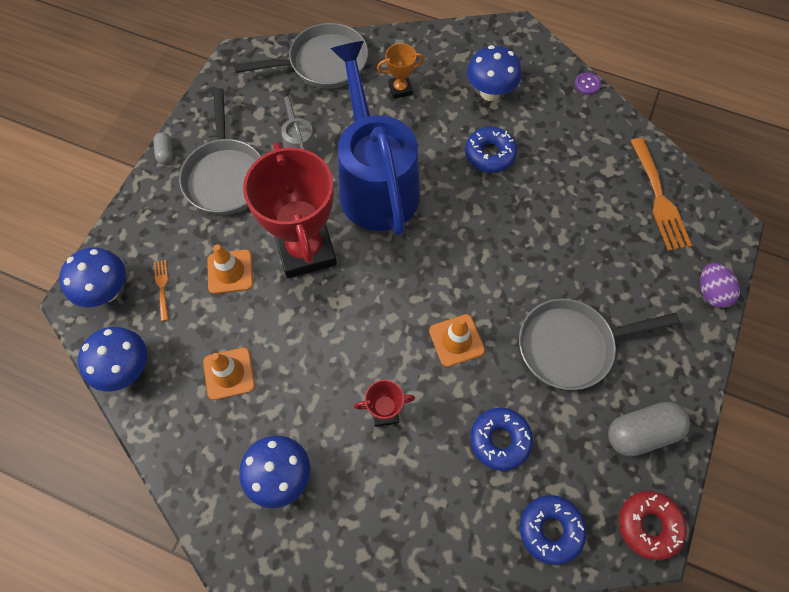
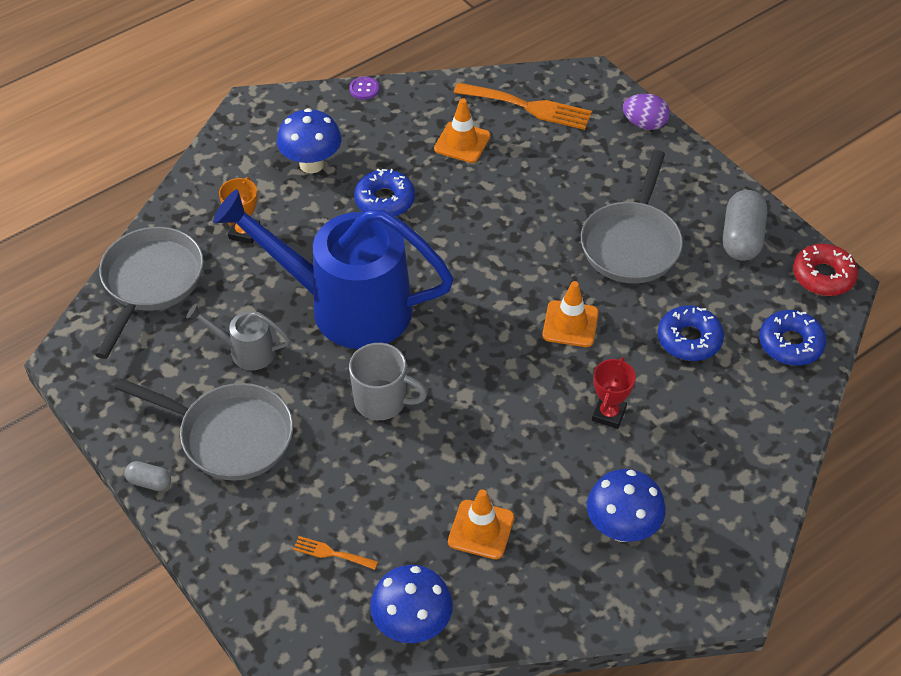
camera: 60 degrees left, 15 degrees down
blue mushroom [59,247,126,307] -> none
orange traffic cone [207,244,253,294] -> orange traffic cone moved to [434,98,491,163]
red trophy [243,142,337,278] -> grey mug [349,343,427,420]

